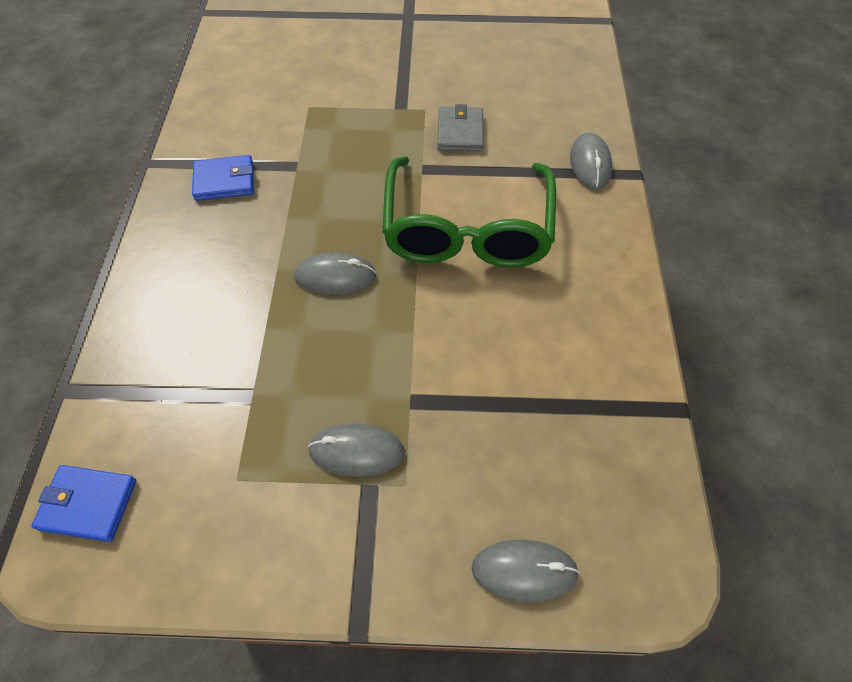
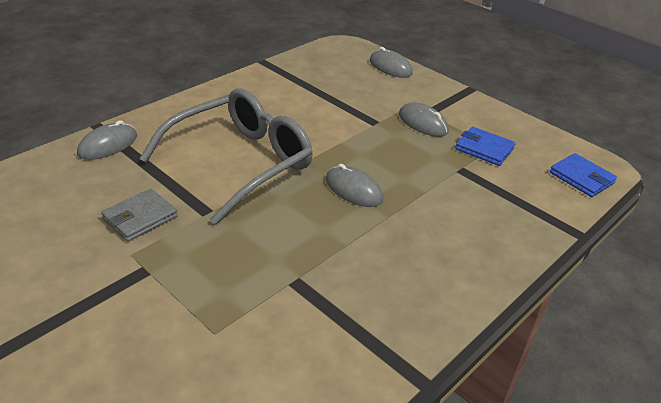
camera: 140 degrees left, 20 degrees down
blue wallet [192,155,254,201] -> blue wallet moved to [455,127,516,166]
green glasses [382,156,556,268] -> grey glasses [139,88,313,224]

